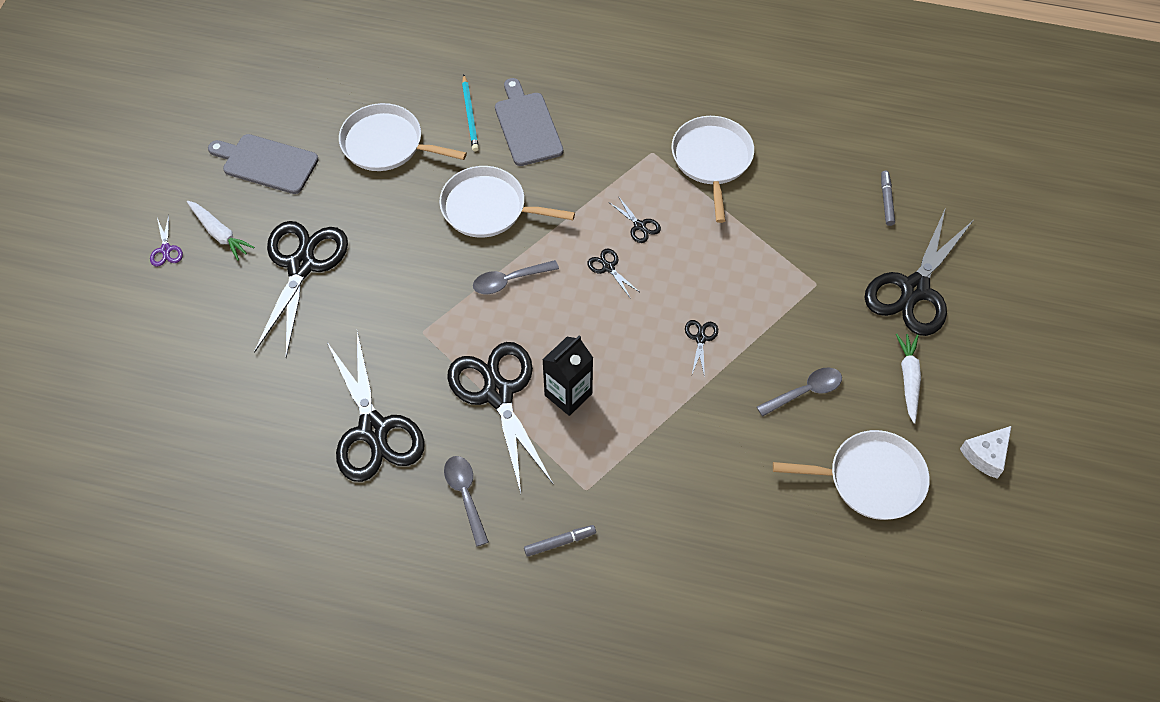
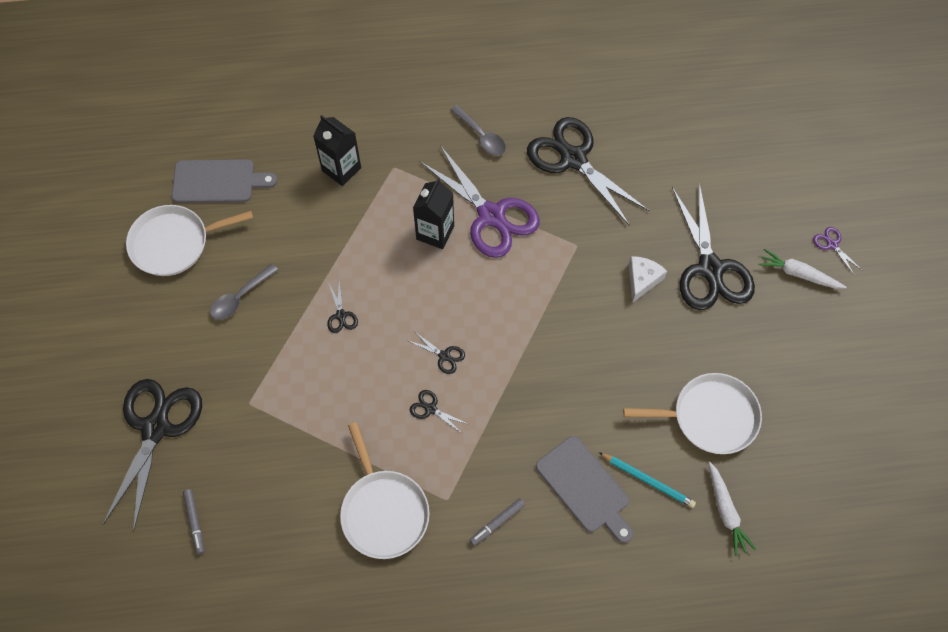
camera: 160 degrees right, 5 degrees up
grey cutting board [208,134,319,194] -> grey cutting board moved to [172,159,277,203]
white pan [439,166,575,238] -> none
black scissors [447,342,554,493] -> purple scissors [420,145,540,258]
turquoise pencil [462,74,479,152] -> turquoise pencil turned 150 degrees clockwise [599,452,696,508]
grey spoon [473,260,559,294] -> none
grey marker [524,525,596,557] -> grey marker moved to [470,498,525,546]
white carrot [896,334,921,424] -> white carrot moved to [708,461,756,556]
white cheese [960,426,1011,479] -> white cheese moved to [629,256,667,303]
none -> black carton [313,115,361,186]

